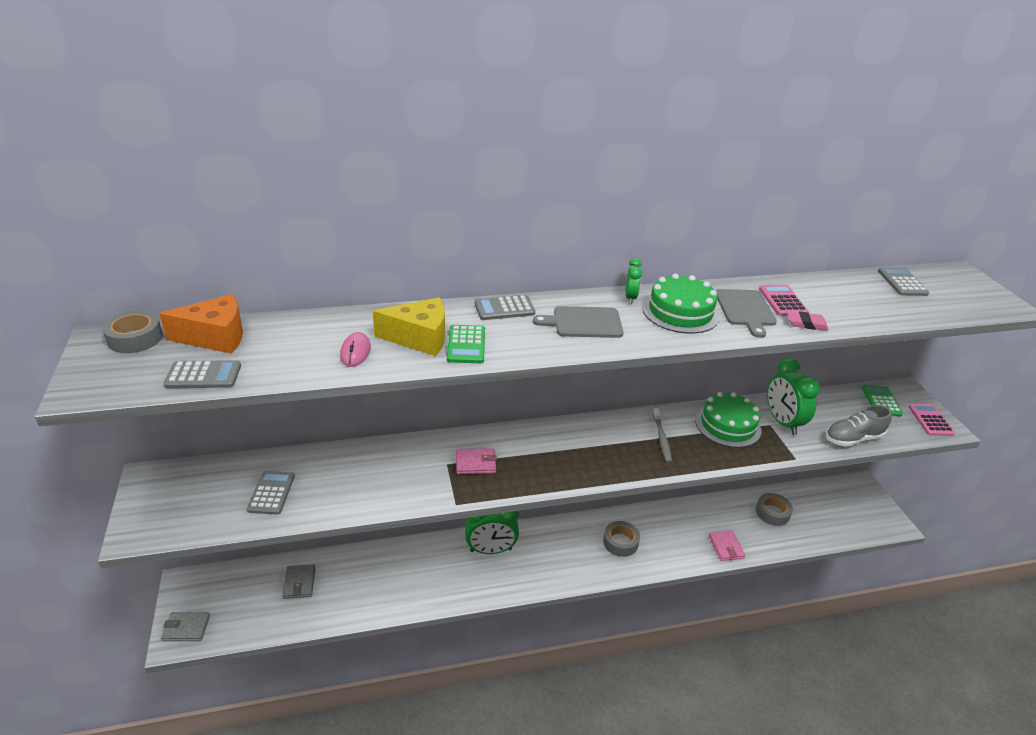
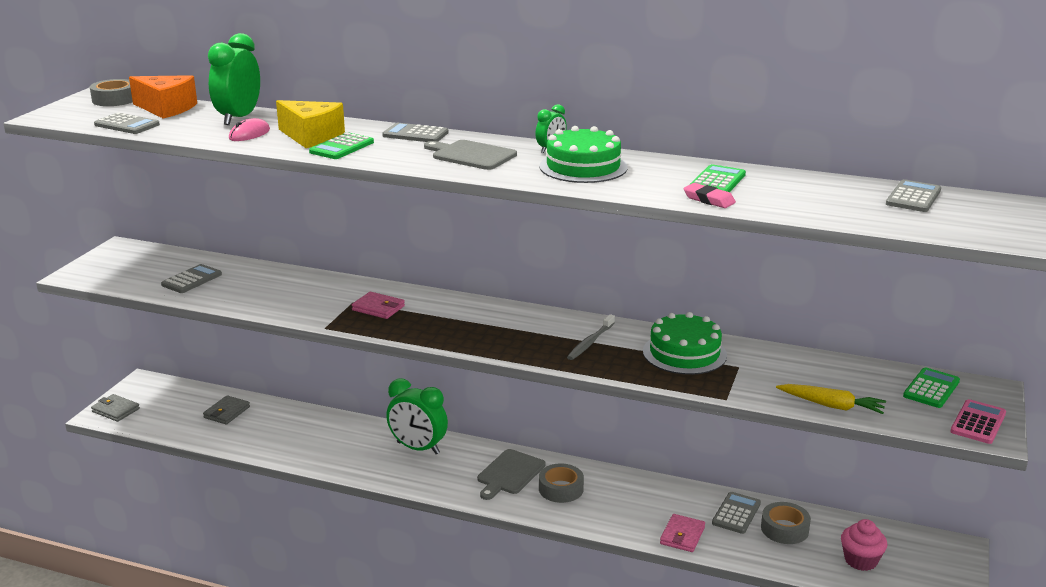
camera: 35 degrees right, 10 degrees down
grey cutting board [716,289,777,338] -> grey cutting board moved to [477,449,546,500]
pink calculator [759,285,809,316] -> green calculator [689,164,746,192]
green clock [767,358,820,435] -> green clock moved to [208,33,260,125]
grey shoe [825,405,892,447] -> yellow carrot [776,384,886,414]
none -> grey calculator [712,492,761,534]
none -> pink cupcake [841,519,887,571]

